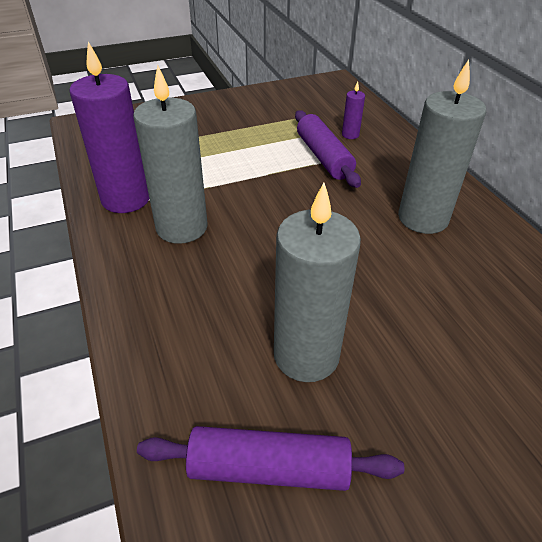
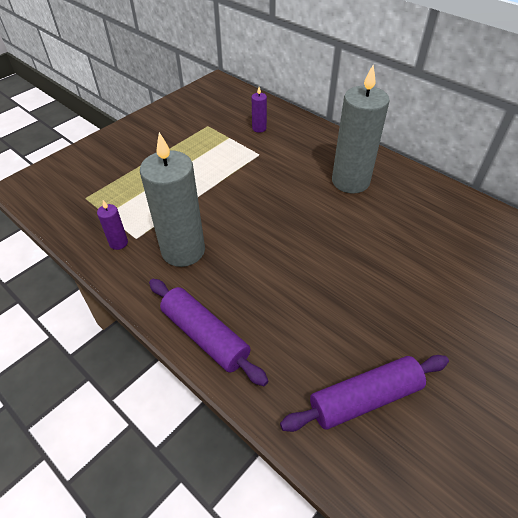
camera: 25 degrees left, 5 degrees up
purple candle [69,42,149,213] -> purple candle [97,200,128,250], size x0.43
grey candle [274,183,361,382] -> none
purple rolling pin [295,110,361,188] -> purple rolling pin moved to [149,279,268,386]

